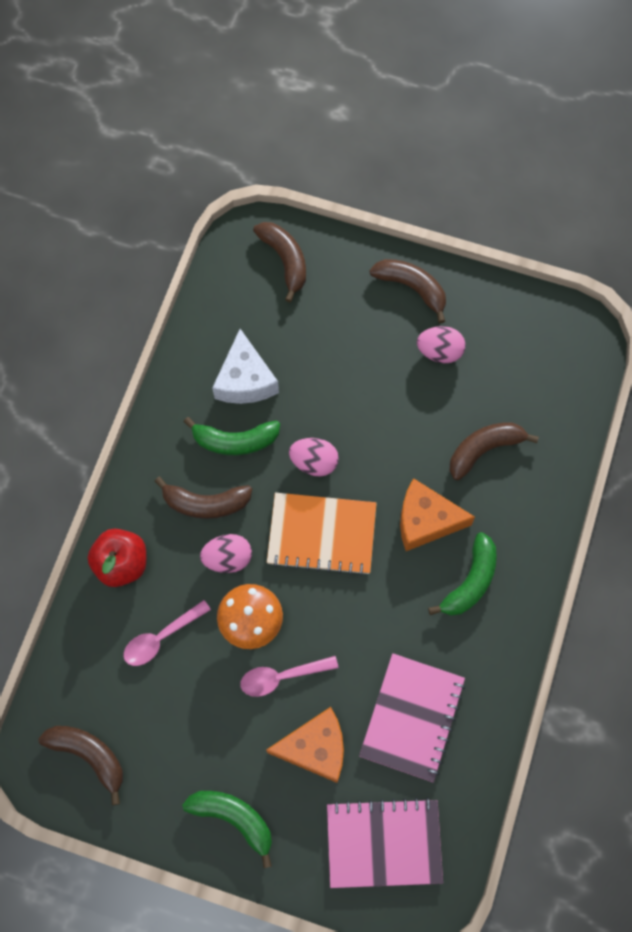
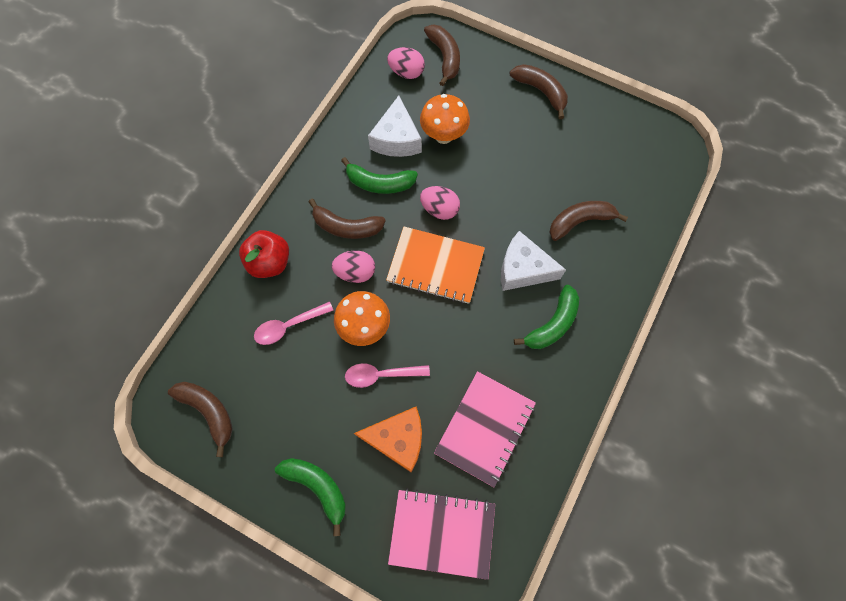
camera: 10 degrees right, 0 degrees up
orange cheese [400,478,475,551] -> white cheese [501,231,566,291]
pink egg [417,326,466,363] -> pink egg moved to [387,47,425,79]
none -> orange mushroom [420,94,470,144]

